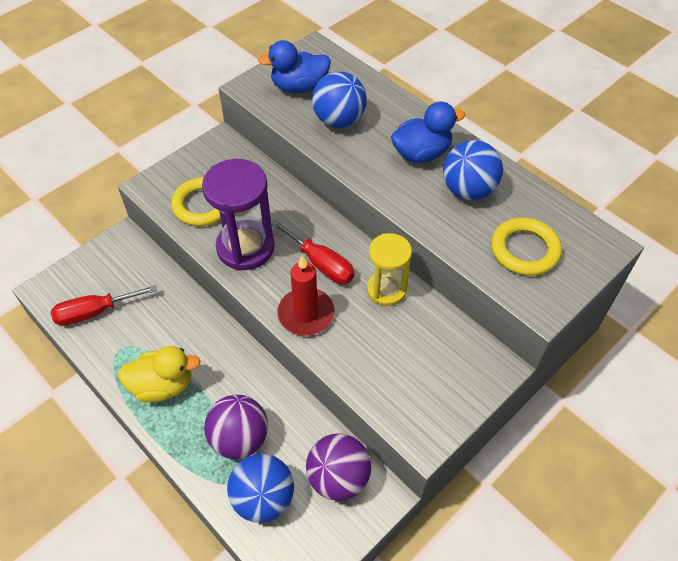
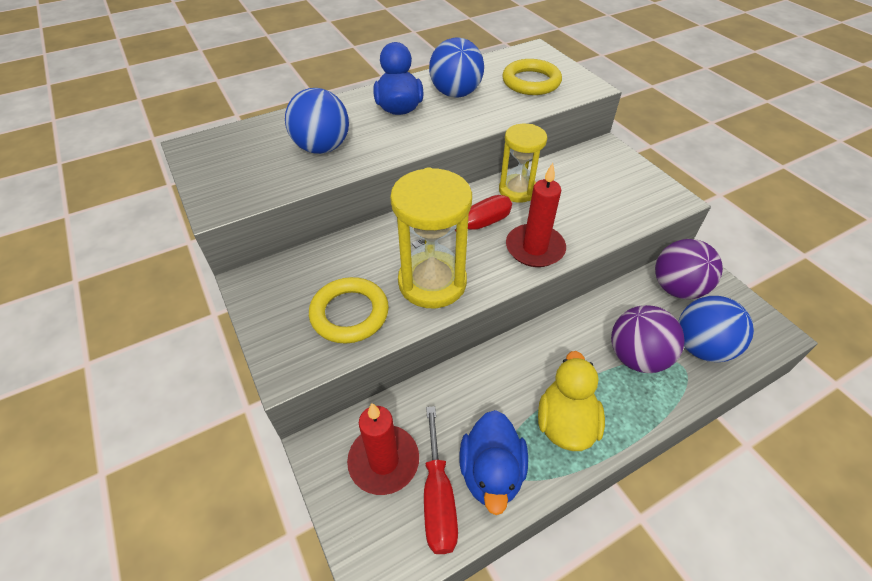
camera: 75 degrees left, 5 degrees down
purple hourglass [202,159,275,271] -> yellow hourglass [390,167,472,308]
blue duck [258,40,331,93] -> blue duck moved to [459,410,528,515]
none -> red candle [347,403,419,495]

